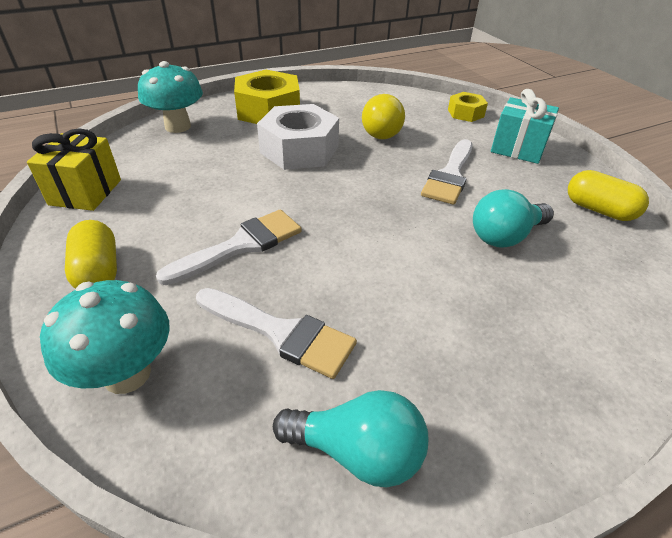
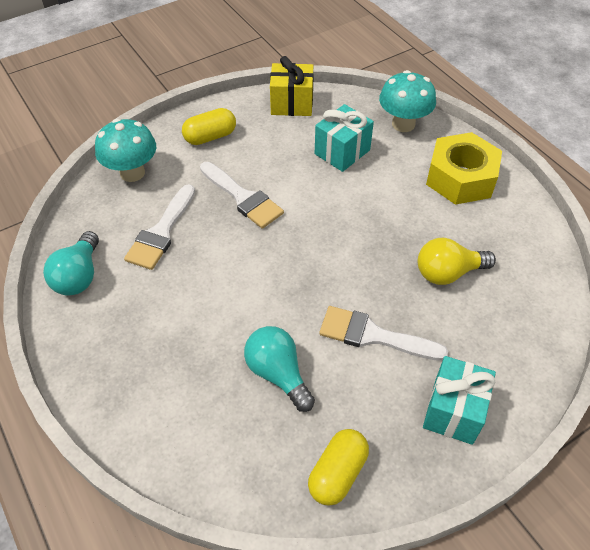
camera: 85 degrees right, 10 degrees up
white nut [257,104,339,170] -> none
yellow nut [448,92,488,122] -> none
none -> turquoise gift [315,104,374,172]

